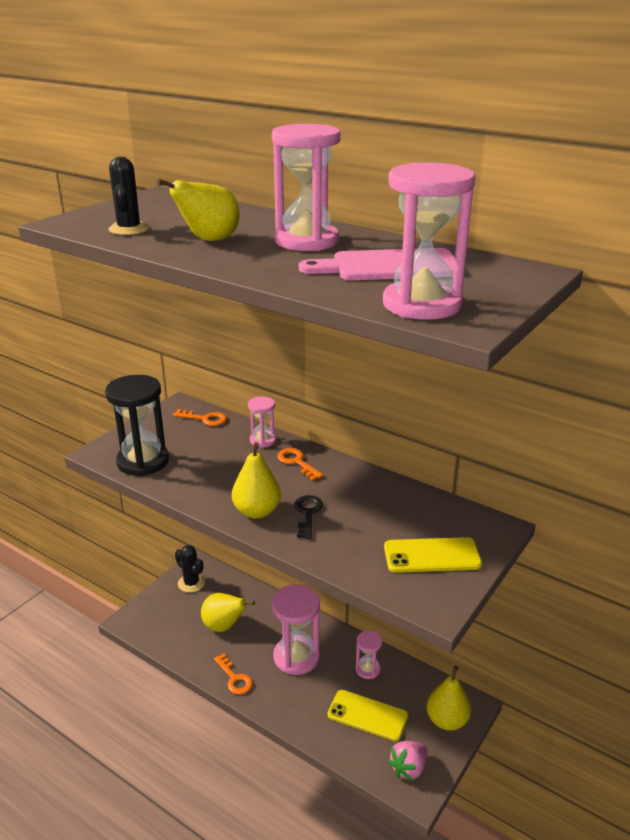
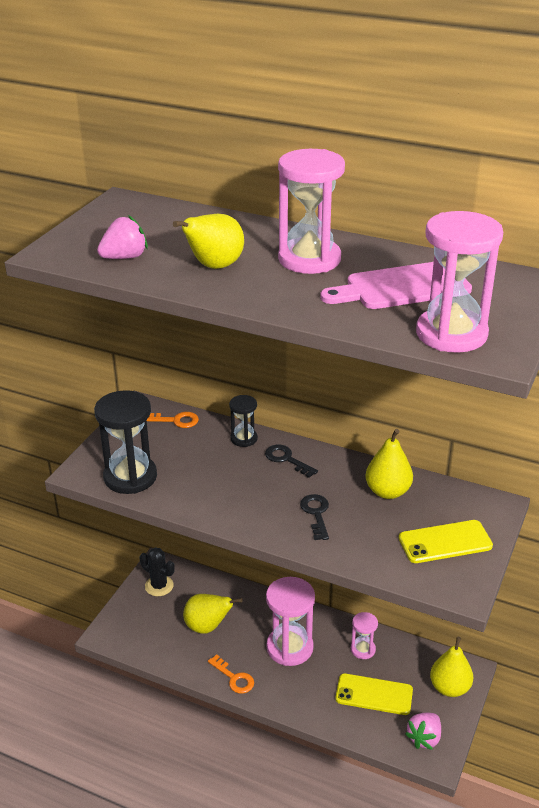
camera: 10 degrees left, 5 degrees up
black cactus [108,157,149,235] -> pink strawberry [97,215,148,259]
yellow pear [232,442,281,519] -> yellow pear moved to [366,429,413,499]
pink hourglass [248,396,276,448] -> black hourglass [229,395,258,447]
orange key [277,448,323,481] -> black key [265,445,318,478]

